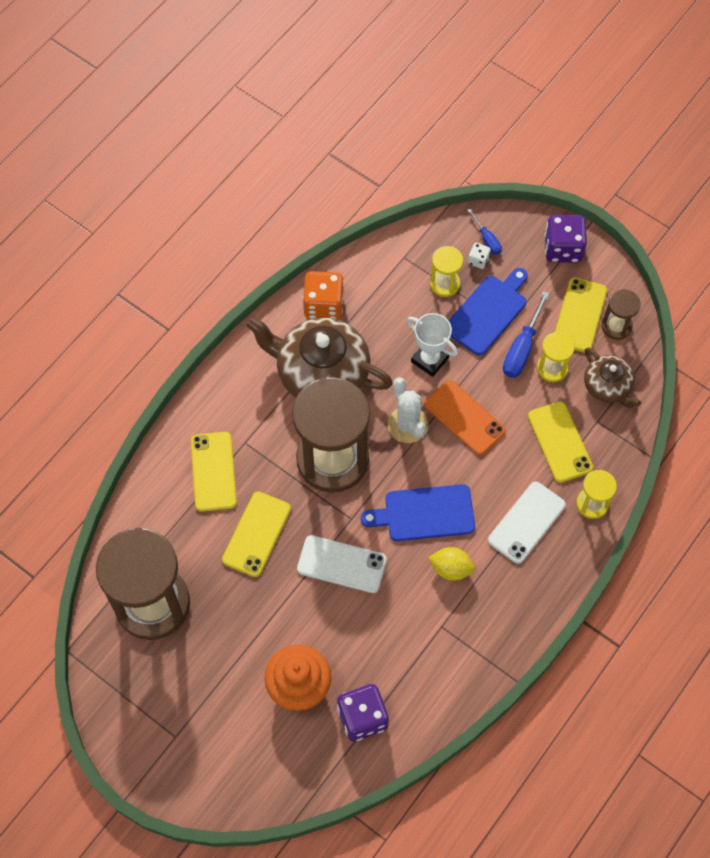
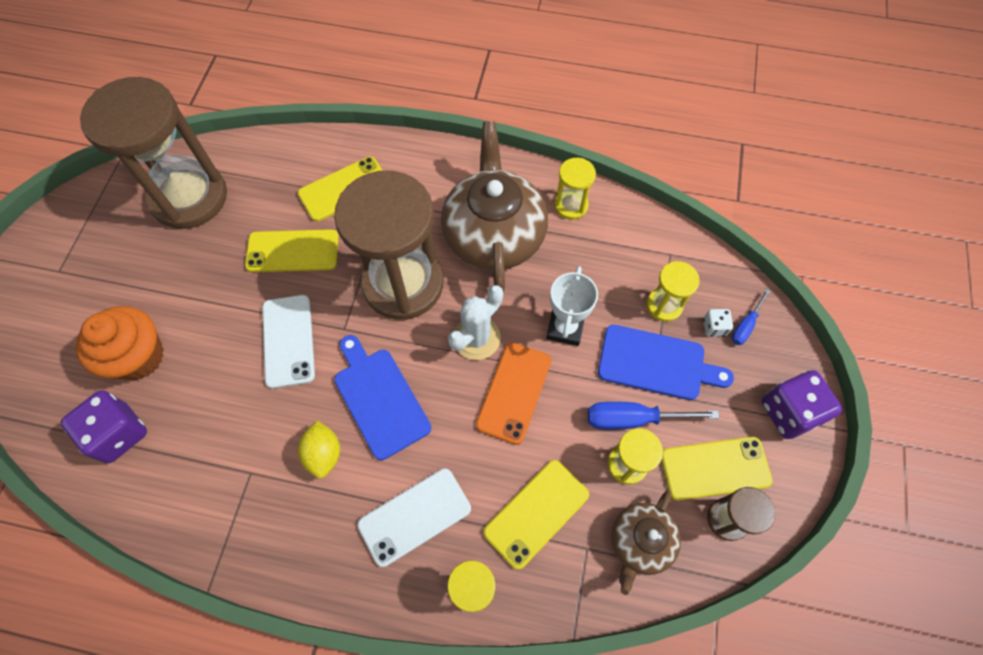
camera: 65 degrees right, 0 degrees up
orange dice [303,271,344,320] -> yellow hourglass [554,158,596,220]
white phone [488,482,566,564] -> white phone turned 45 degrees counterclockwise [357,468,471,567]

